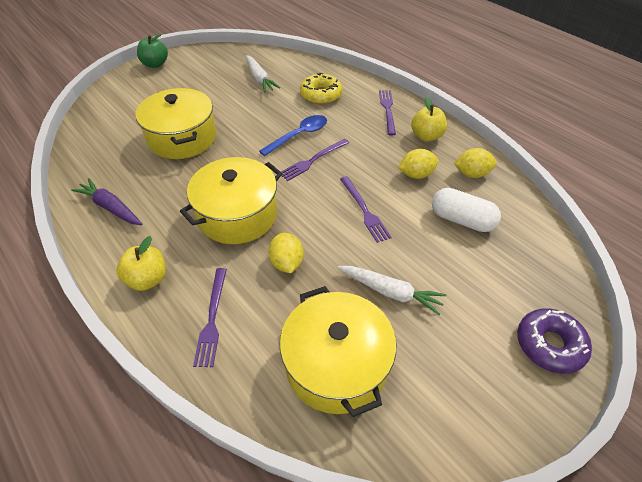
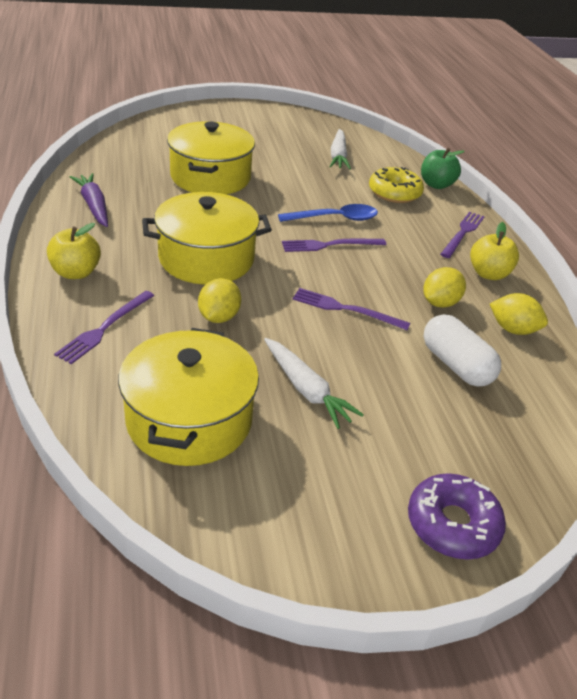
camera: 25 degrees right, 10 degrees down
green apple [137,34,168,68] -> green apple moved to [421,148,465,189]
purple fork [340,176,392,243] -> purple fork turned 105 degrees clockwise [293,288,410,330]
yellow lemon [398,149,439,179] -> yellow lemon turned 60 degrees counterclockwise [423,267,466,308]

